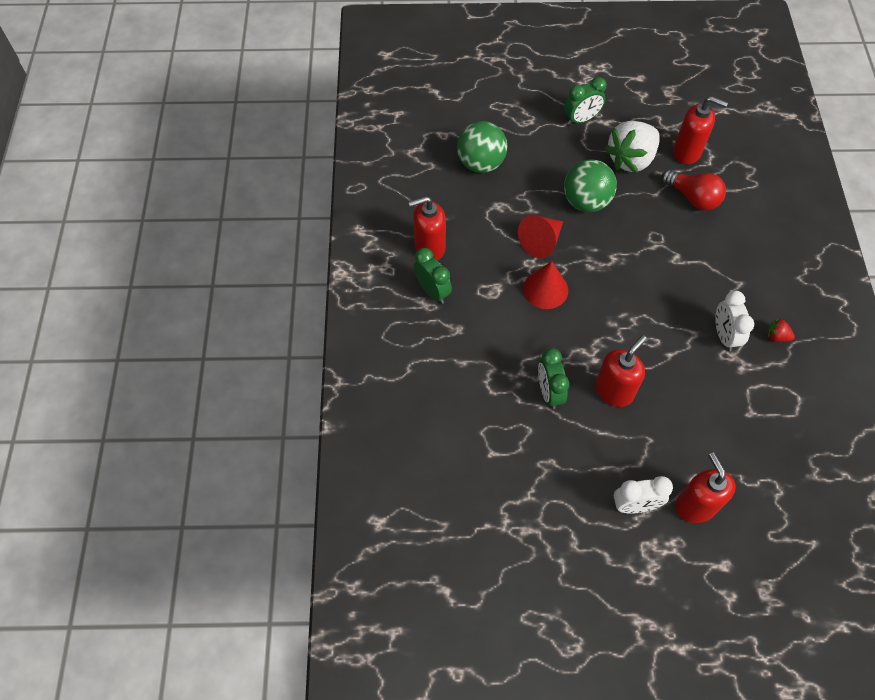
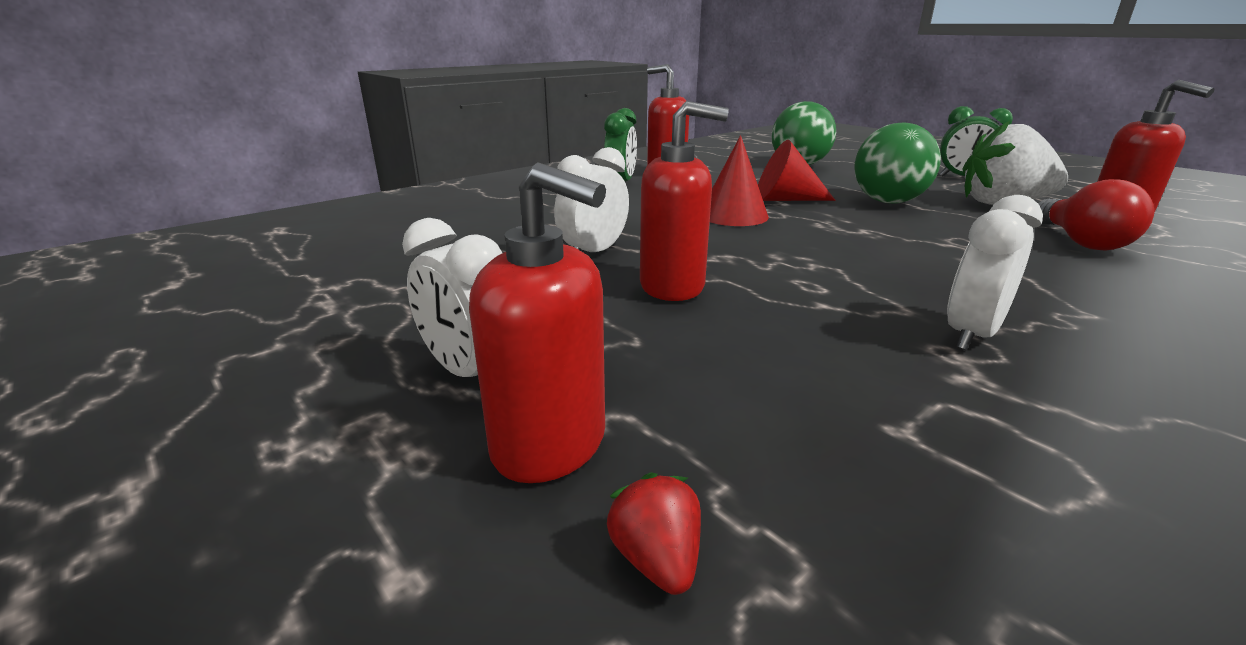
camera: 50 degrees right, 35 degrees down
green clock [538,348,569,409] -> white clock [554,147,629,252]
red soap dispenser [675,453,736,523] -> red soap dispenser turned 90 degrees clockwise [469,162,606,483]
red strawberry [767,318,795,342] -> red strawberry moved to [607,472,701,595]

